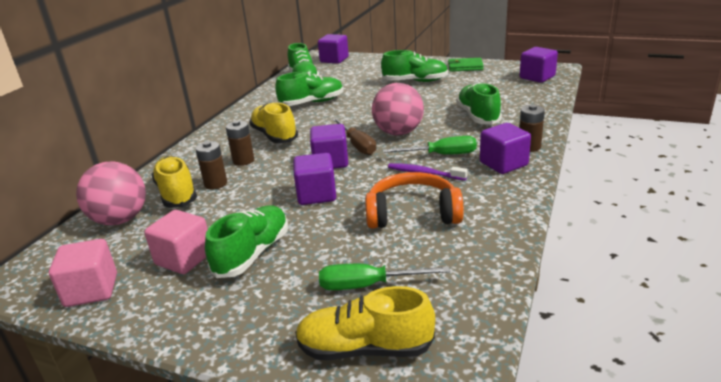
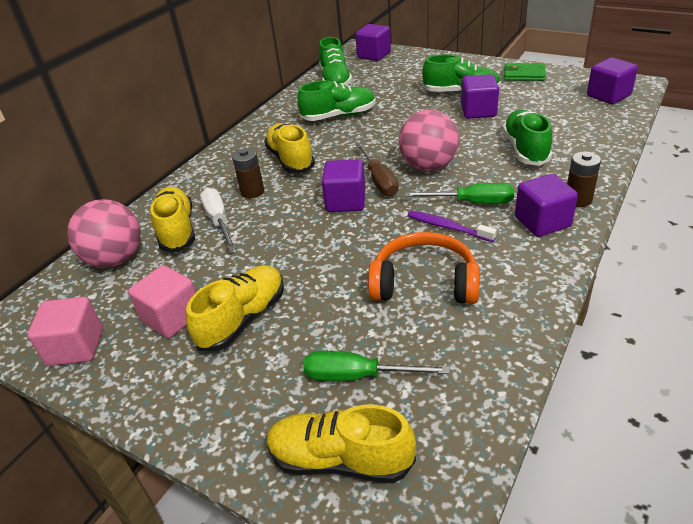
camera: 10 degrees right, 10 degrees up
brown battery [195,141,227,190] -> white screwdriver [200,188,236,251]
green shoe [205,205,288,278] -> yellow shoe [186,265,284,351]
purple cube [293,153,336,205] -> purple cube moved to [461,74,499,119]

